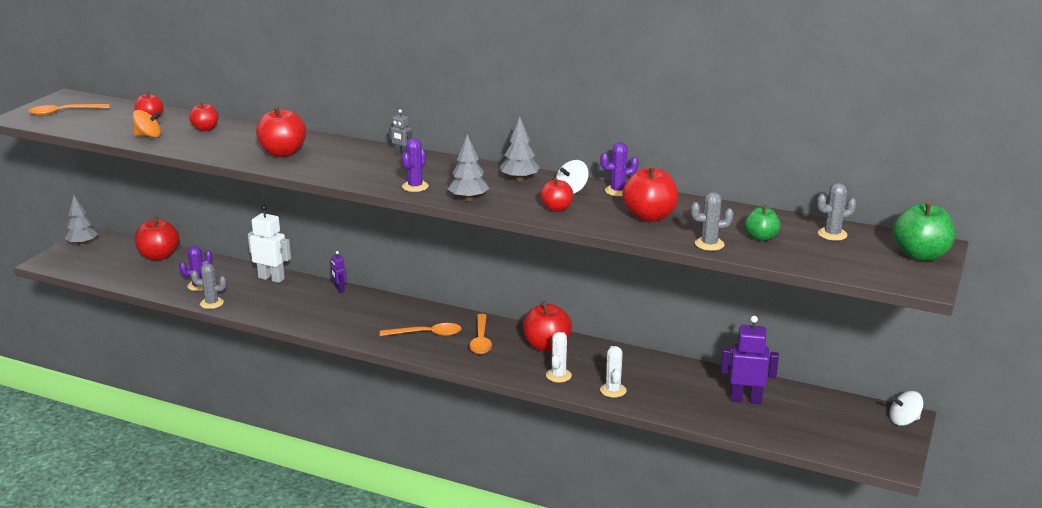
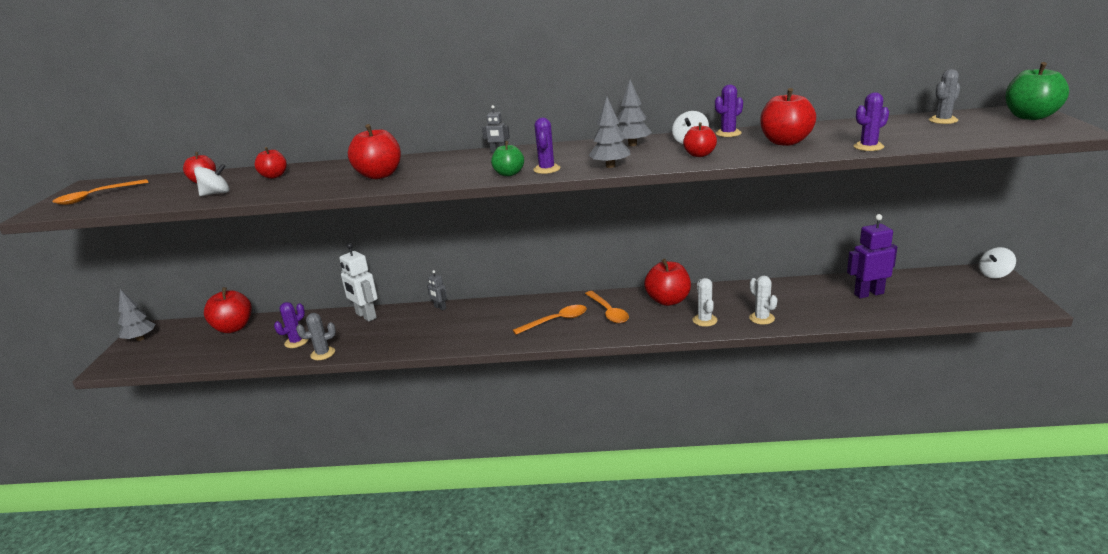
camera: 20 degrees left, 0 degrees up
orange spinning top [133,110,161,138] -> white spinning top [194,164,230,196]
white robot [248,205,291,283] -> white robot turned 135 degrees counterclockwise [339,243,378,322]
purple robot [331,251,347,293] -> grey robot [427,270,447,310]
grey cactus [691,192,734,251] -> purple cactus [854,92,889,151]
green apple [745,205,781,241] -> green apple moved to [491,141,524,176]

